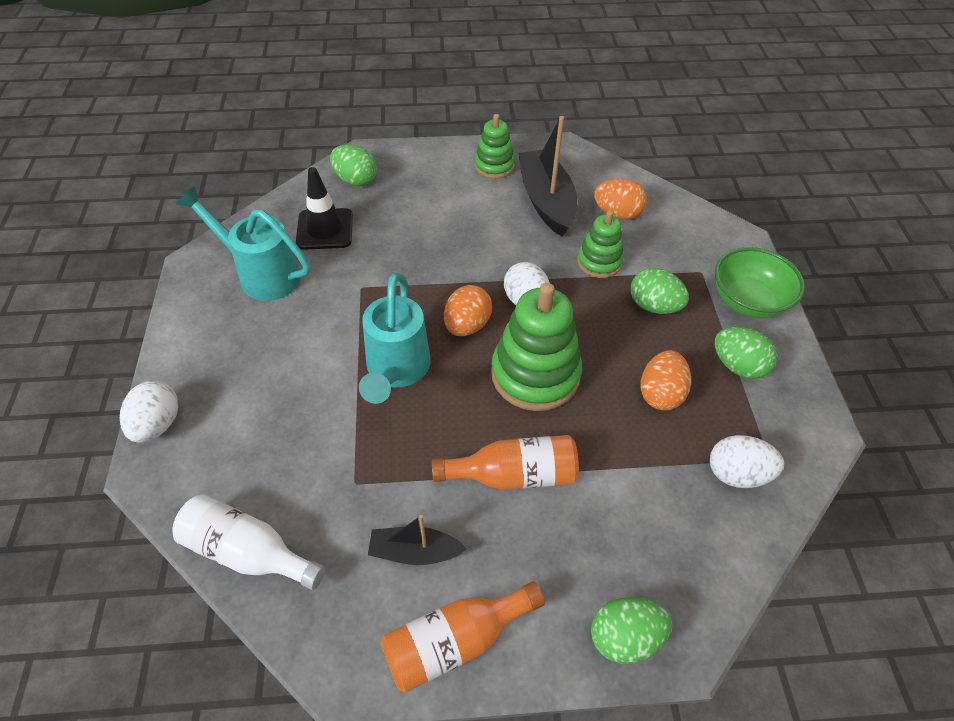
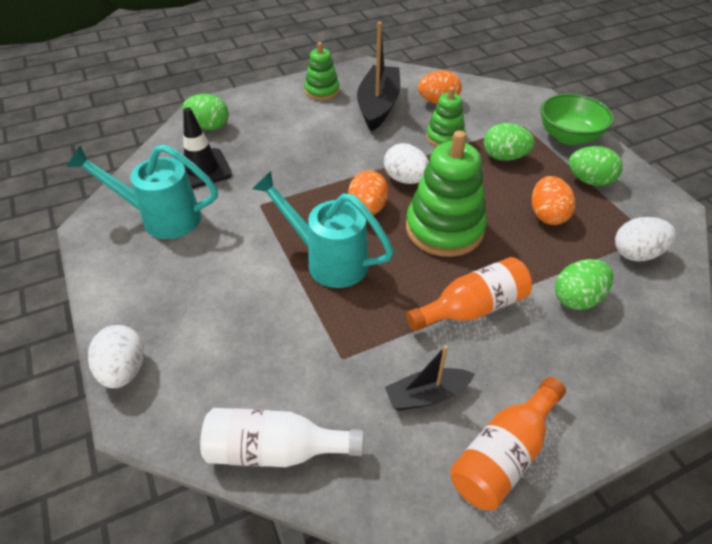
camera: 20 degrees left, 5 degrees down
turquoise watering can [359,273,431,404] -> turquoise watering can turned 135 degrees clockwise [252,171,394,288]
black boat [518,116,577,237] -> black boat turned 45 degrees clockwise [357,22,400,132]
green egg [591,597,672,664] -> green egg moved to [555,259,613,310]

